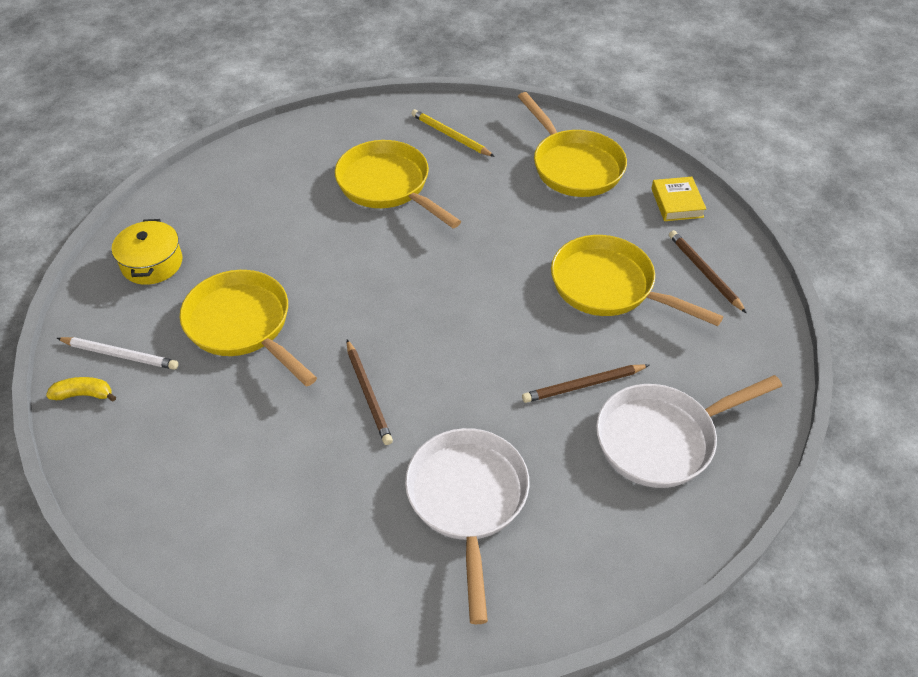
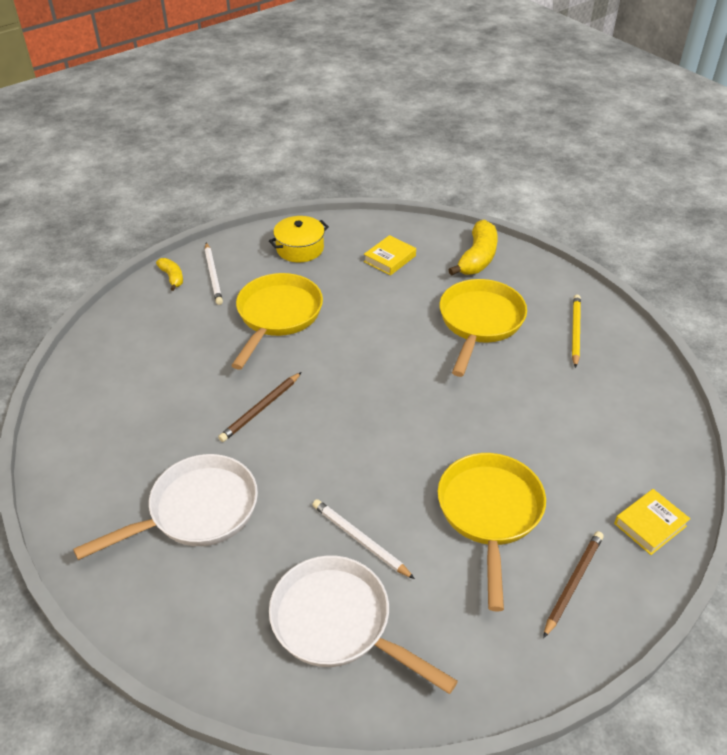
camera: 60 degrees right, 5 degrees down
yellow pan [518,92,627,197] -> none
brown pencil [522,364,649,403] -> white pencil [312,499,415,579]
none -> yellow book [364,235,416,276]
none -> yellow banana [448,220,498,275]

